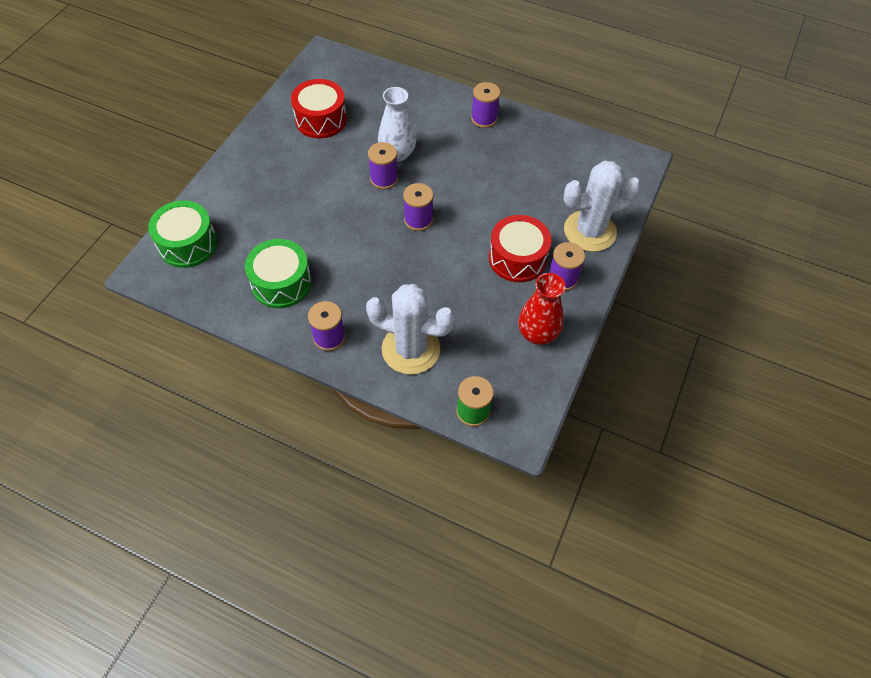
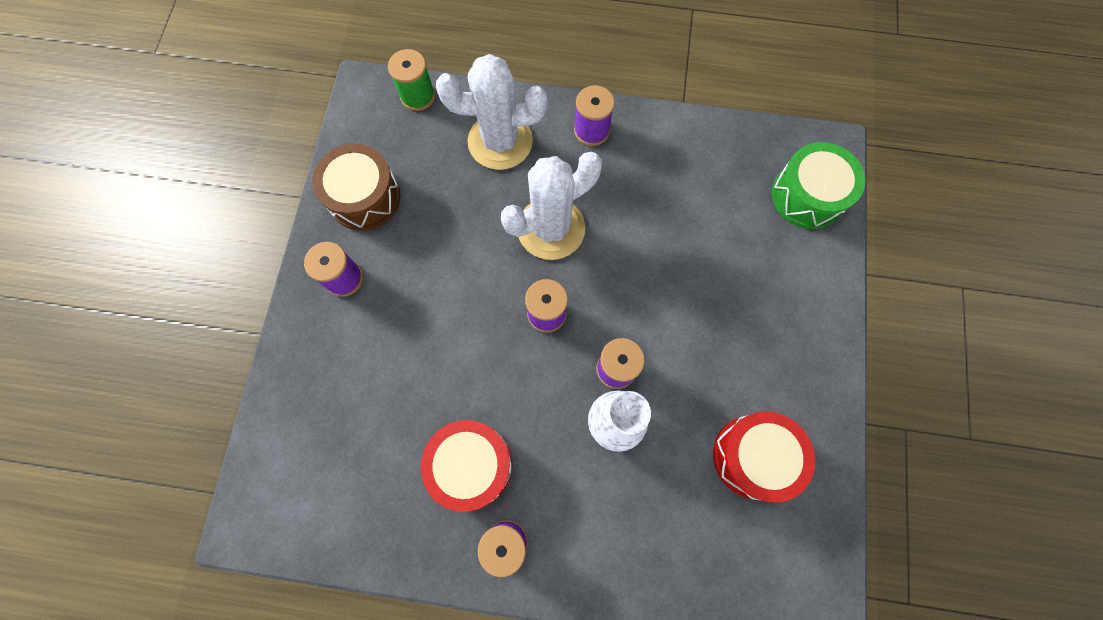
camera: 165 degrees right, 15 degrees up
green drum [245,239,312,308] -> none
red drum [489,215,551,282] -> red drum moved to [421,420,512,512]
red vase [518,273,566,345] -> brown drum [312,144,401,231]
white cactus [563,161,641,252] -> white cactus moved to [501,152,602,260]

